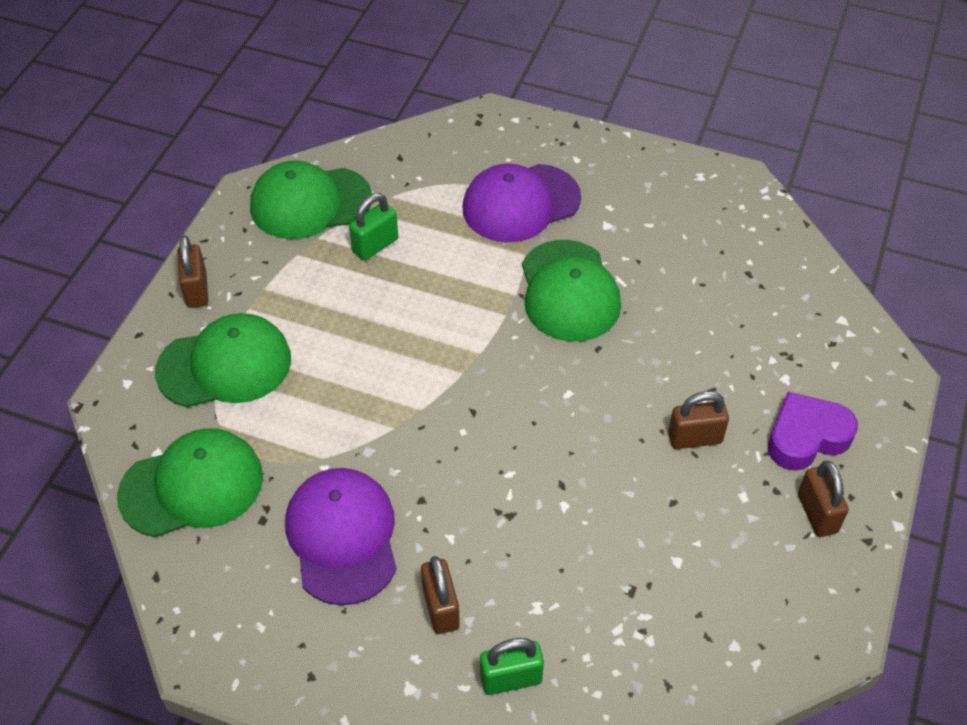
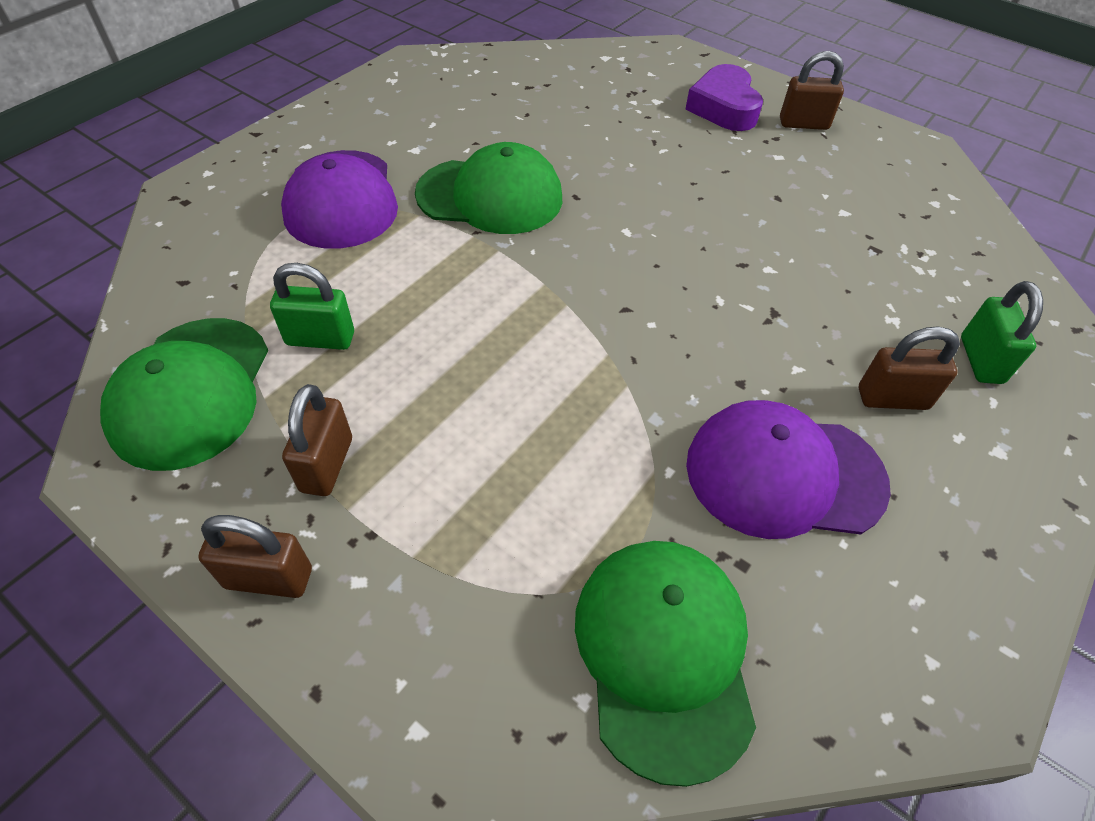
camera: 75 degrees left, 0 degrees up
green cap [155,313,291,407] -> none
green padlock [349,193,398,261] -> green padlock turned 60 degrees counterclockwise [270,263,354,350]
brown padlock [668,391,729,449] -> brown padlock moved to [282,384,352,496]

